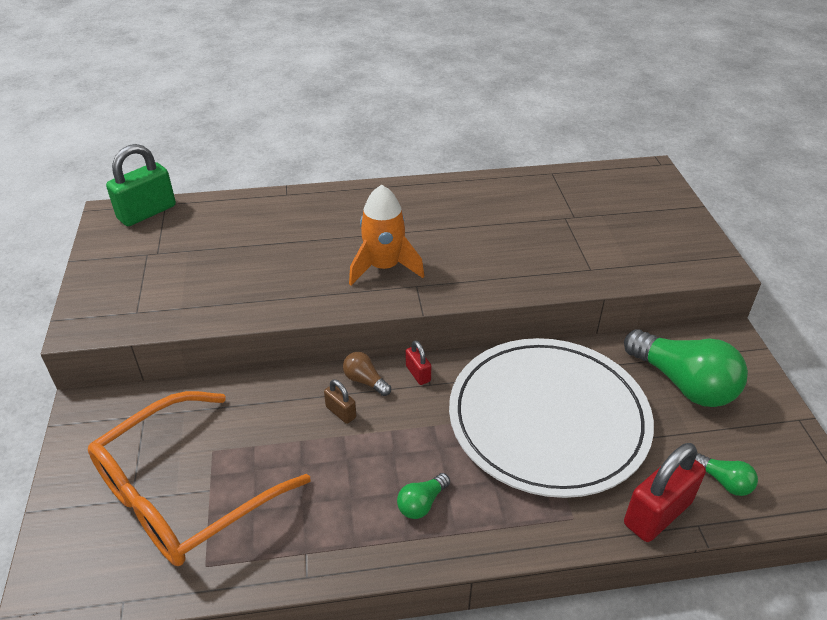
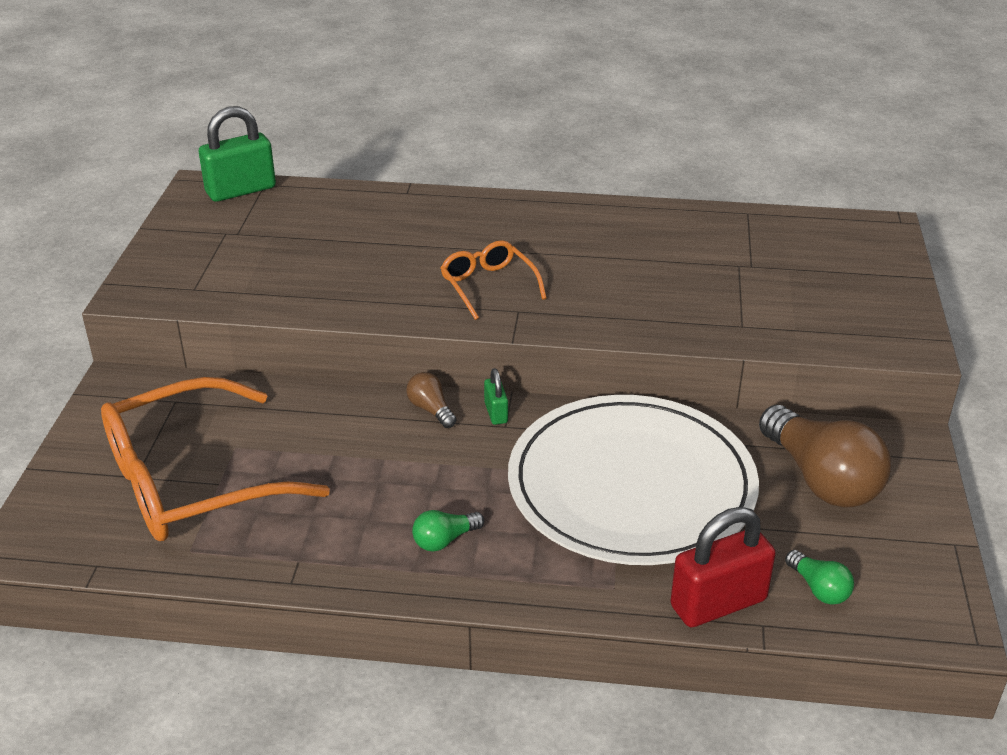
camera: 15 degrees right, 5 degrees down
brown padlock [324,379,356,424] -> none
orange rocket [349,185,424,285] -> orange glasses [441,240,547,320]
red padlock [406,340,431,385] -> green padlock [484,368,508,425]
green light bulb [624,329,748,407] -> brown light bulb [759,405,892,508]

